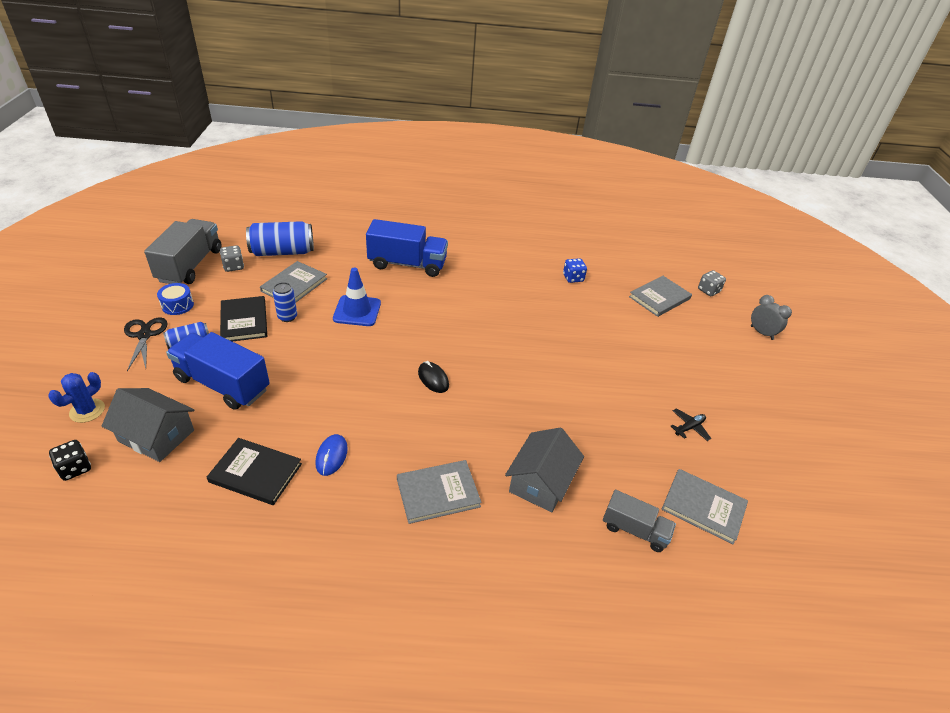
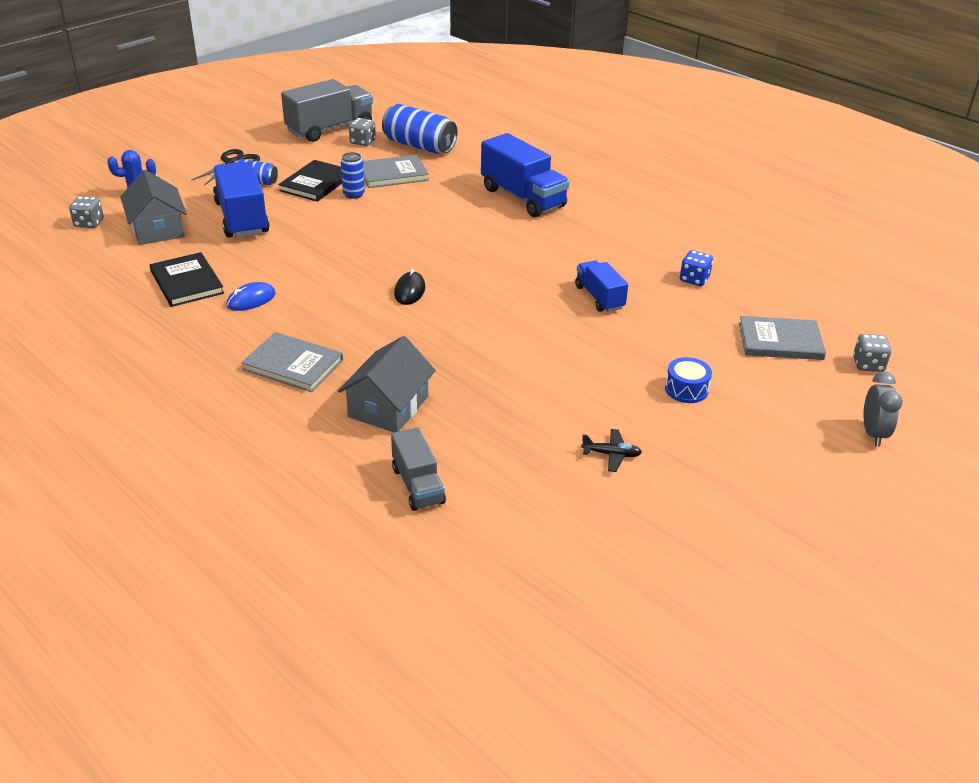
camera: 45 degrees right, 5 degrees down
black dice [49,440,91,481] -> grey dice [69,196,104,228]
blue drum [157,283,194,315] -> blue drum moved to [665,357,712,403]
blue traffic cone [333,268,381,326] -> none
grey house [505,427,584,512] -> grey house turned 45 degrees counterclockwise [338,336,436,433]
grey book [662,469,748,545] -> none
none -> blue truck [575,260,628,312]

